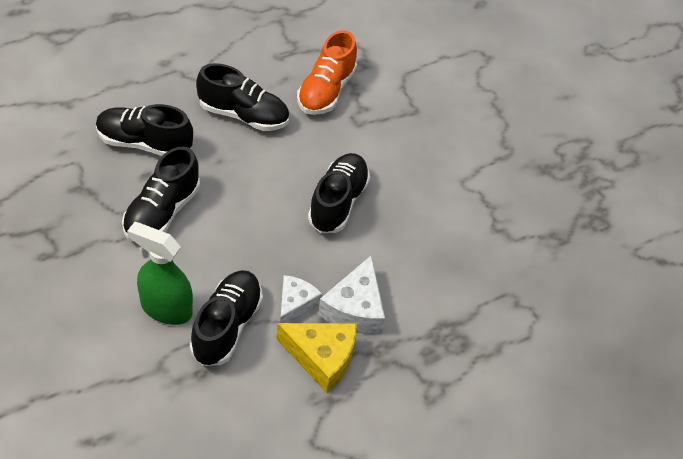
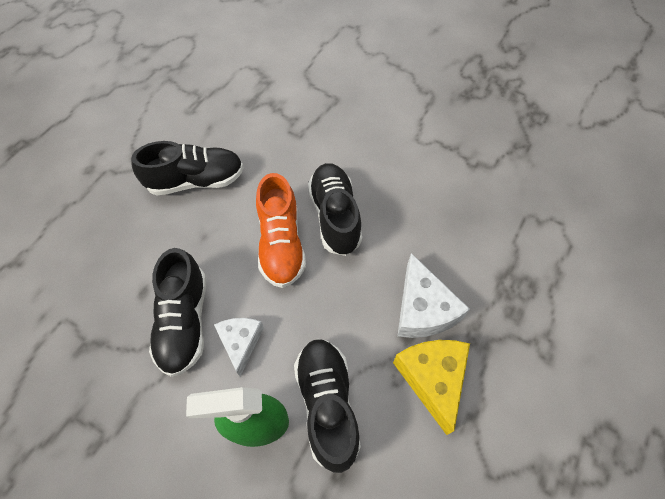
camera: 25 degrees left, 10 degrees up
black shoe [96,104,193,156] -> none
yellow cheese [276,323,357,393] -> yellow cheese turned 90 degrees counterclockwise [393,340,470,435]
white cheese [280,275,322,323] -> white cheese moved to [214,318,264,377]
orange shoe [297,30,357,115] -> orange shoe moved to [256,173,306,288]

